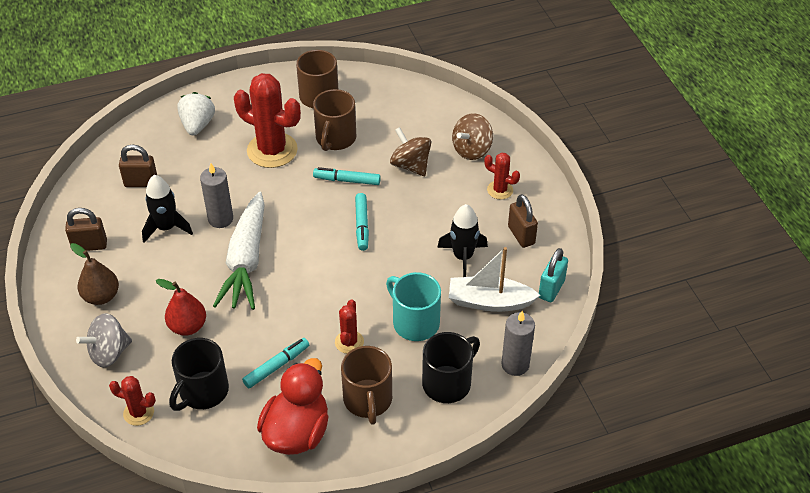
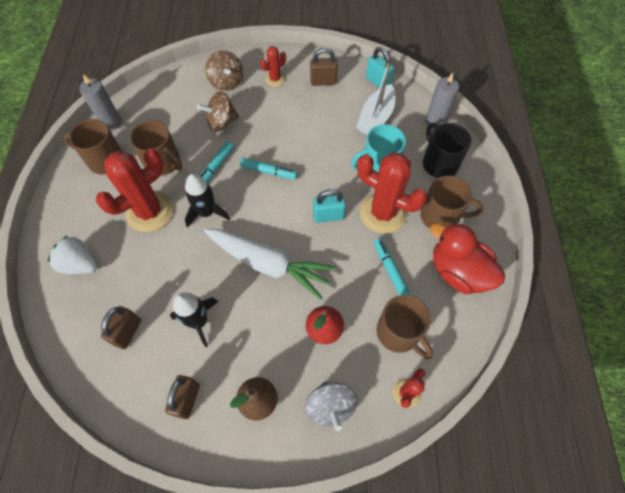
camera: 70 degrees left, 15 degrees up
black mug [169,338,229,411] -> brown mug [376,295,433,359]
grey candle [200,163,233,228] -> grey candle moved to [79,74,121,131]
red cactus [335,299,364,354] -> red cactus [357,152,427,233], size x2.00
black rocket [437,204,488,277] -> black rocket moved to [185,174,230,228]
none -> turquoise padlock [313,189,346,223]

